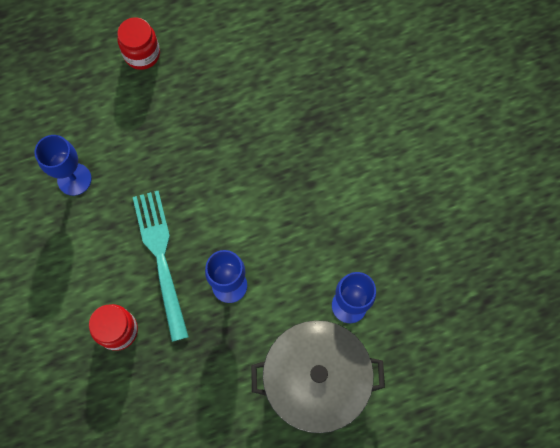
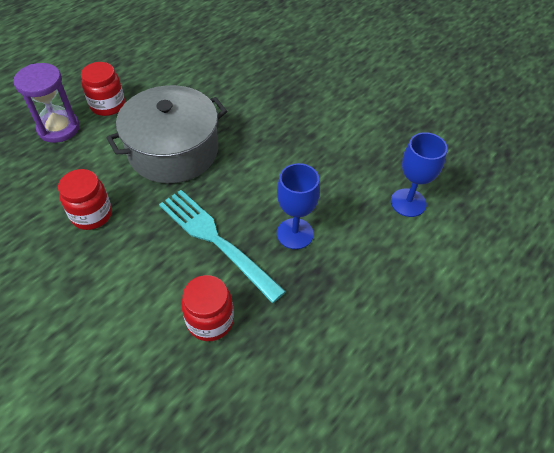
camera: 30 degrees left, 20 degrees down
blue goblet [34,135,92,196] -> red jar [58,169,112,230]
grey pot [251,320,385,433] -> grey pot moved to [106,85,227,183]
none -> purple hourglass [13,63,80,143]

